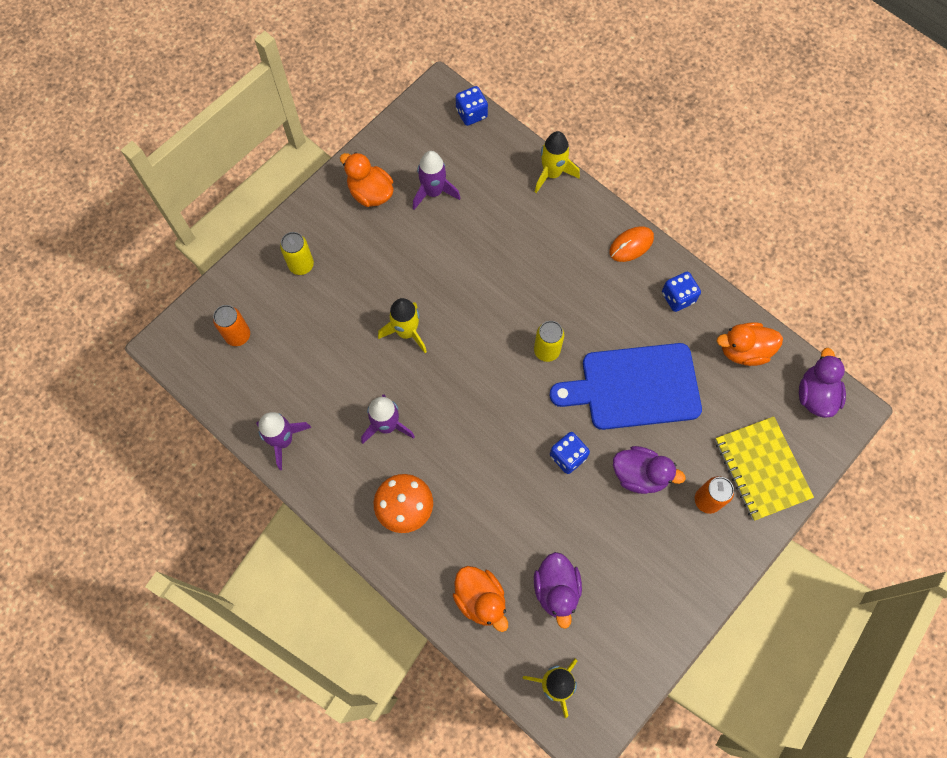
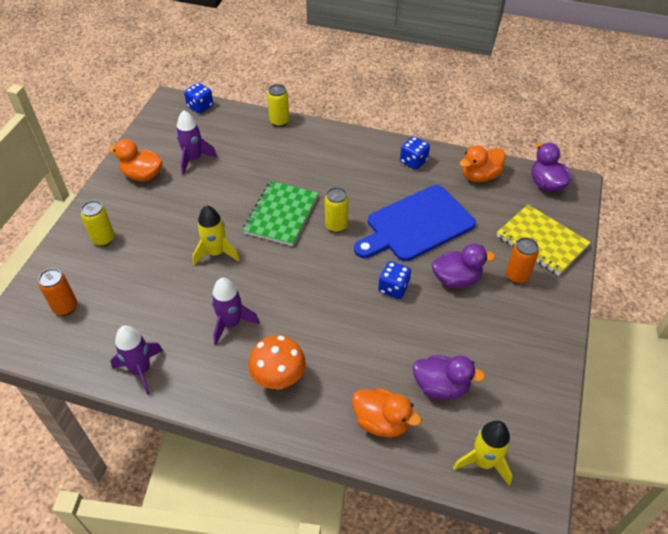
camera: 25 degrees left, 20 degrees down
purple duck [534,552,582,629] -> purple duck turned 45 degrees counterclockwise [413,355,485,400]
yellow rocket [535,131,580,193] -> yellow can [267,84,289,127]
orange mouse [609,226,654,262] -> none
none -> green notebook [243,181,318,246]

